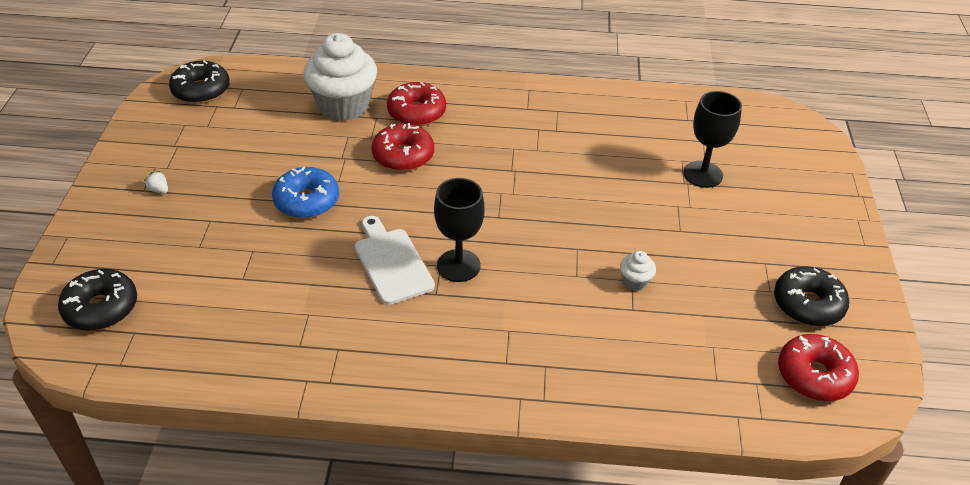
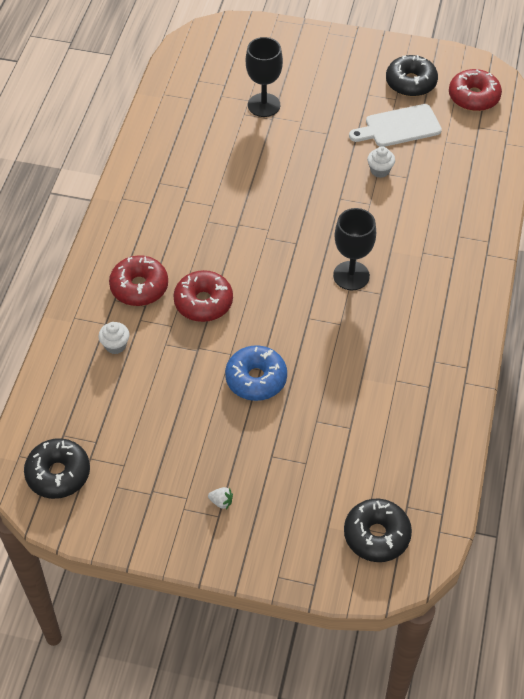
camera: 80 degrees left, 10 degrees up
white strawberry [144,171,168,194] -> white strawberry turned 120 degrees counterclockwise [208,487,233,509]
white cupcake [304,33,377,121] -> white cupcake [98,322,130,354], size x0.42
white cutting board [355,216,435,305] -> white cutting board moved to [349,104,442,147]

